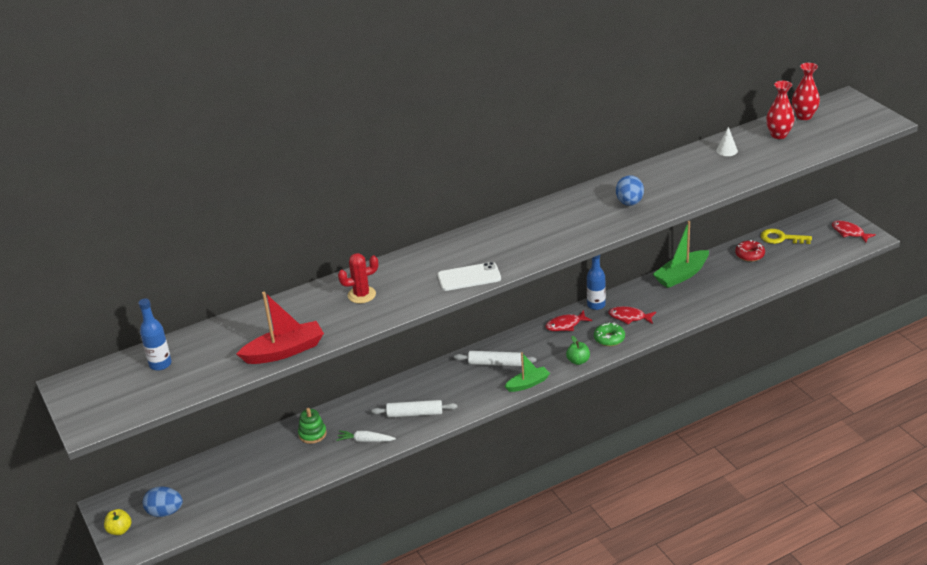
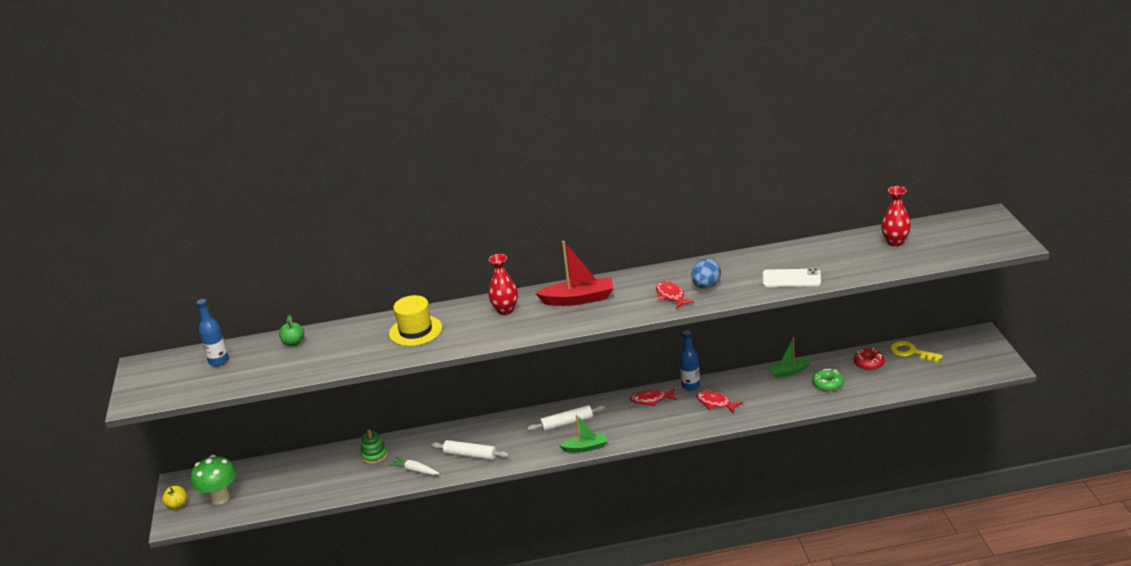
camera: 20 degrees right, 5 degrees down
blue egg [143,486,183,517] -> green mushroom [191,455,236,505]
red boat [237,292,324,364] -> red boat moved to [535,241,614,306]
red cactus [338,253,378,303] -> yellow hat [389,295,442,346]
white phone [438,262,501,291] -> white phone moved to [763,268,821,287]
white rolling pin [454,351,537,366] -> white rolling pin turned 45 degrees counterclockwise [527,405,605,431]
green apple [566,336,590,365] -> green apple moved to [279,315,304,346]
green donut [594,323,625,346] -> green donut moved to [812,369,844,391]
green boat [653,221,709,288] -> green boat [768,337,811,378], size x0.64
white cone [716,127,738,156] -> none
red vase [792,63,820,120] -> red vase moved to [488,254,518,315]
red fish [832,221,876,242] -> red fish moved to [656,281,694,309]

